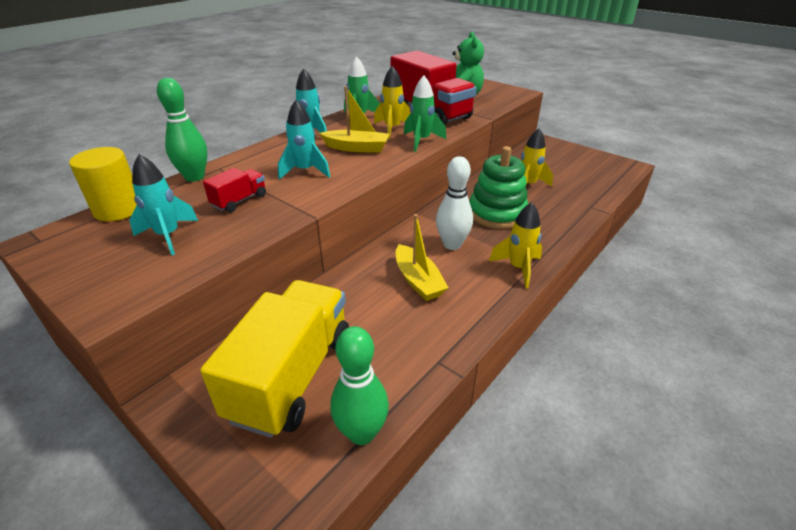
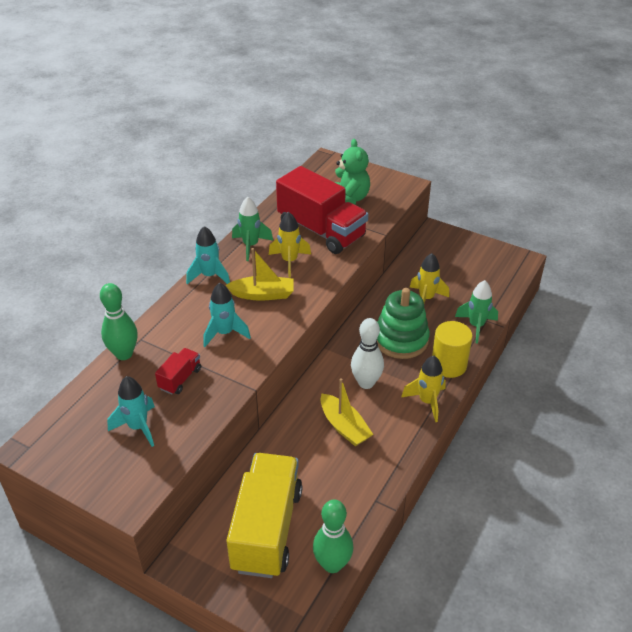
camera: 10 degrees left, 5 degrees up
yellow cylinder [69,147,137,221] -> yellow cylinder moved to [432,321,473,378]
green rocket [404,75,446,152] -> green rocket moved to [455,280,498,343]

